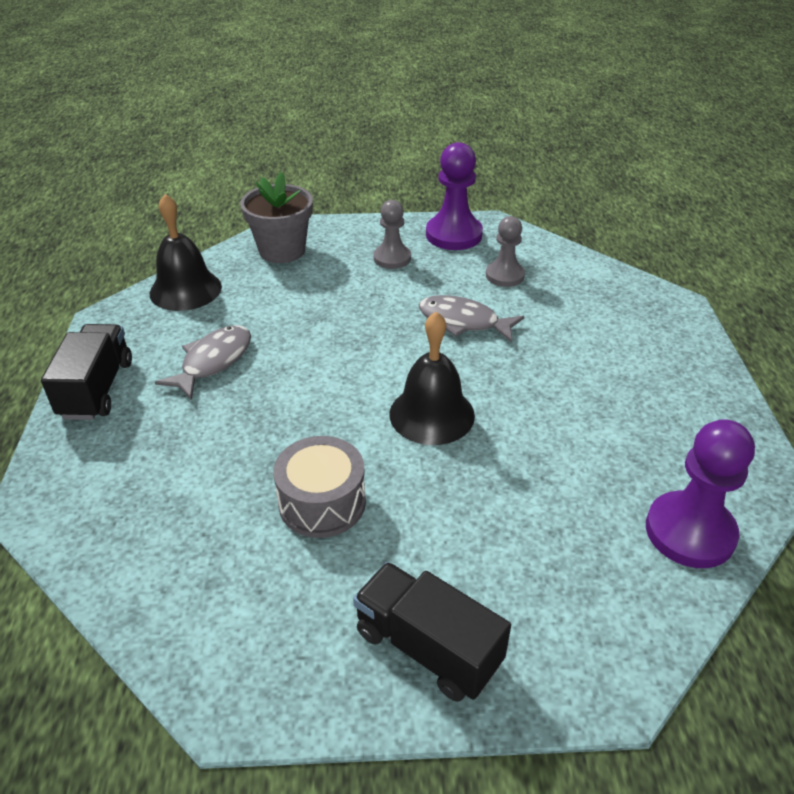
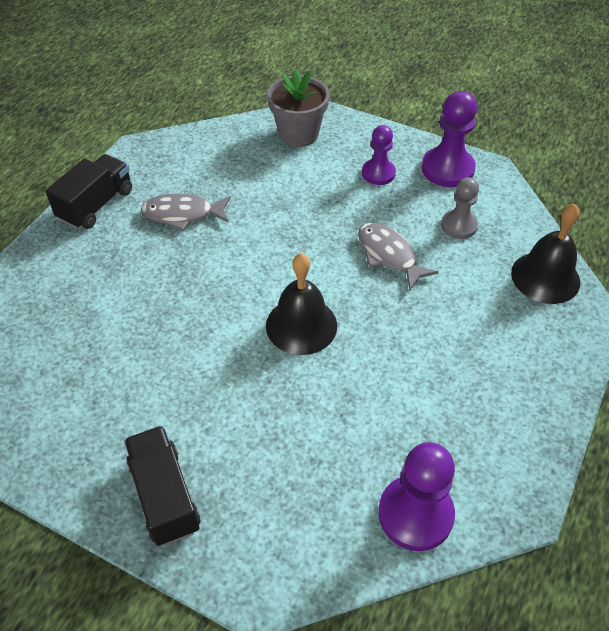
camera: 30 degrees right, 10 degrees up
black bell [150,194,222,311] -> black bell moved to [511,204,580,304]
grey fish [155,325,251,400] -> grey fish turned 150 degrees counterclockwise [141,193,231,231]
grey drum [273,436,366,538] -> none
grey pawn [374,200,411,269] -> purple pawn [362,125,396,185]

